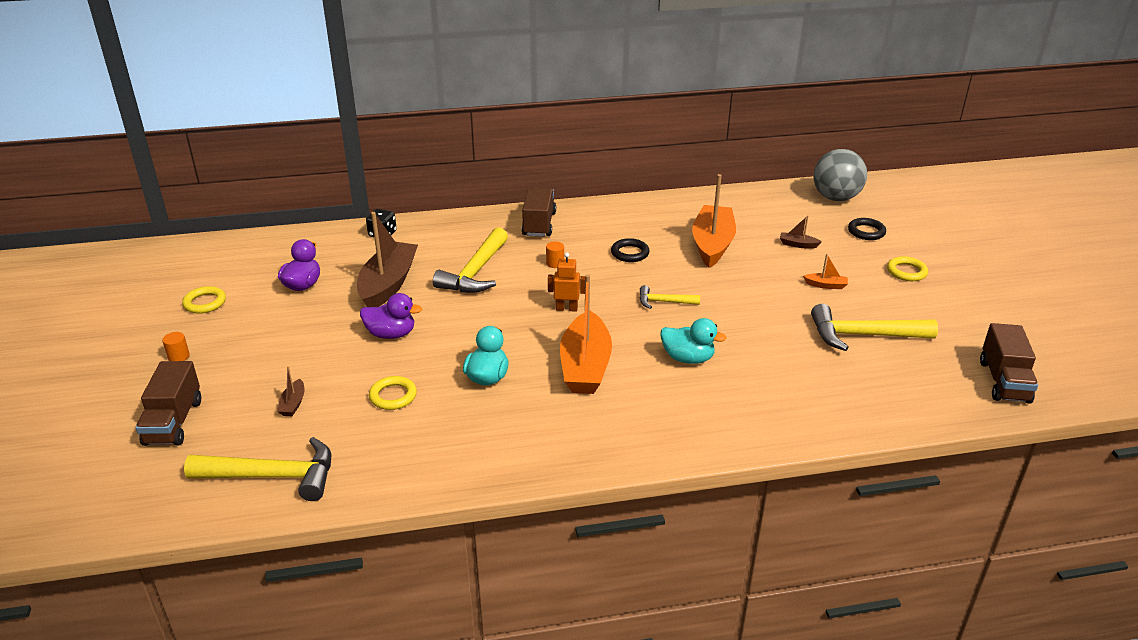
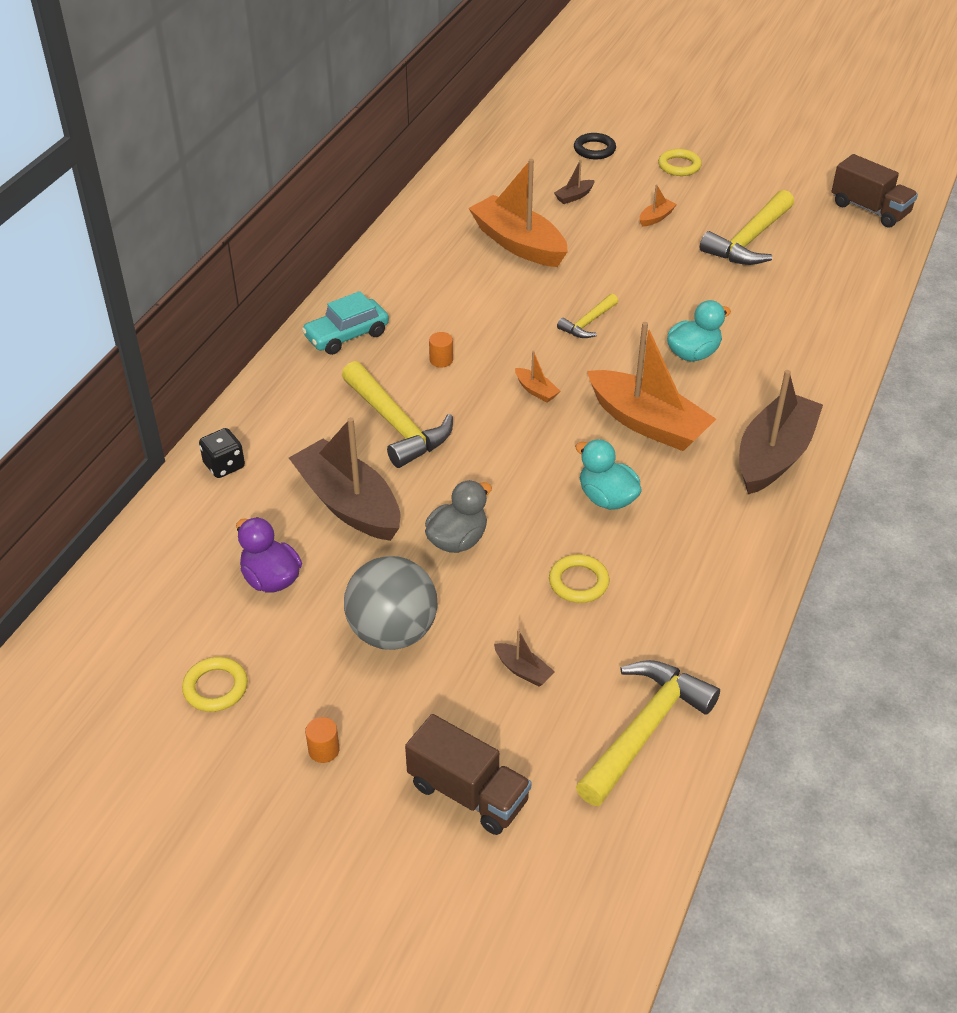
camera: 55 degrees left, 10 degrees up
purple duck [360,293,422,339] -> grey duck [425,480,492,553]
brown truck [522,187,556,237] -> turquoise car [302,291,389,355]
orange robot [548,253,585,312] -> orange boat [515,351,560,402]
black ring [611,238,649,262] -> none
grey ball [813,149,867,201] -> grey ball moved to [344,556,438,650]
none -> brown boat [739,370,823,494]

